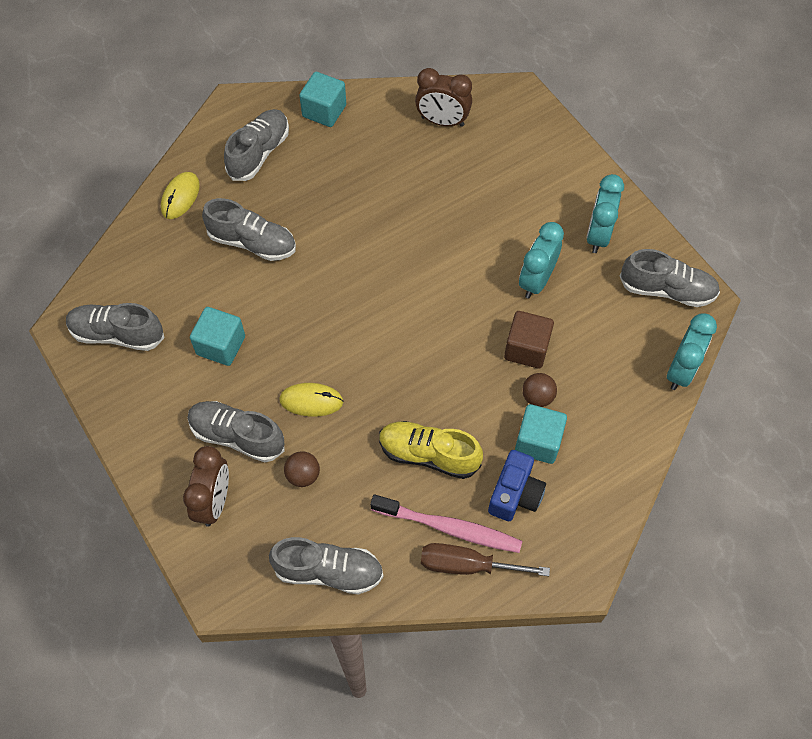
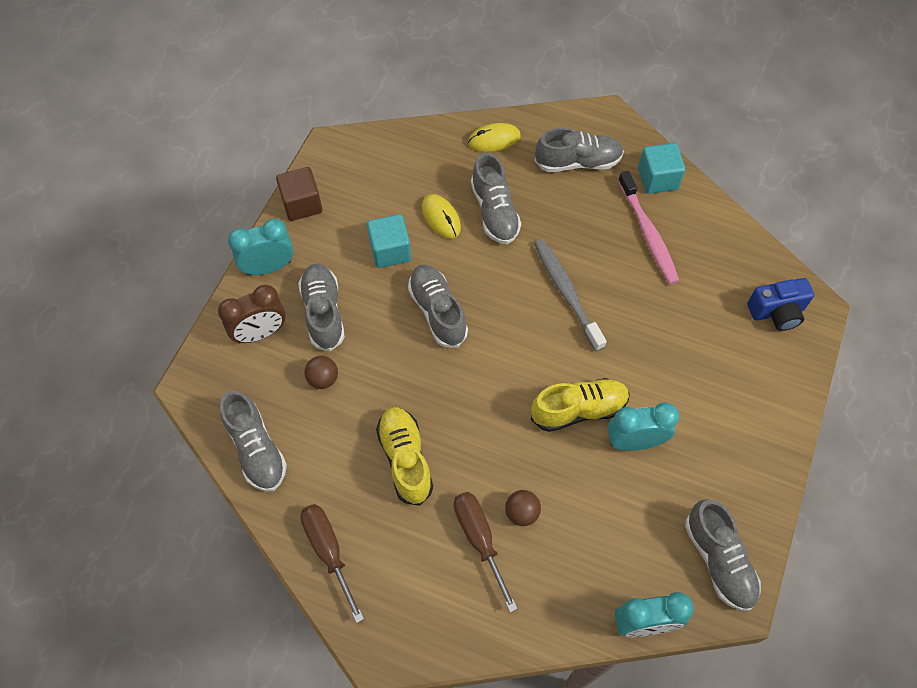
camera: 55 degrees right, 0 degrees up
grey shoe [66,303,165,351] -> grey shoe moved to [408,265,468,347]
yellow mouse [279,383,344,417] -> yellow mouse moved to [422,194,461,239]
pink toothbrush [370,495,522,553] -> pink toothbrush moved to [618,171,680,285]
brown clock [415,68,472,127] -> none
blue camera [488,450,546,521] -> blue camera moved to [747,278,814,331]
brown cube [504,311,554,369] -> brown cube moved to [276,167,322,221]
turquoise cube [515,404,567,464] -> brown screwdriver [454,492,518,612]
turquoise clock [586,174,624,253] -> turquoise clock moved to [228,219,293,275]
none -> yellow shoe [531,378,630,432]
none -> grey toothbrush [534,239,607,351]

